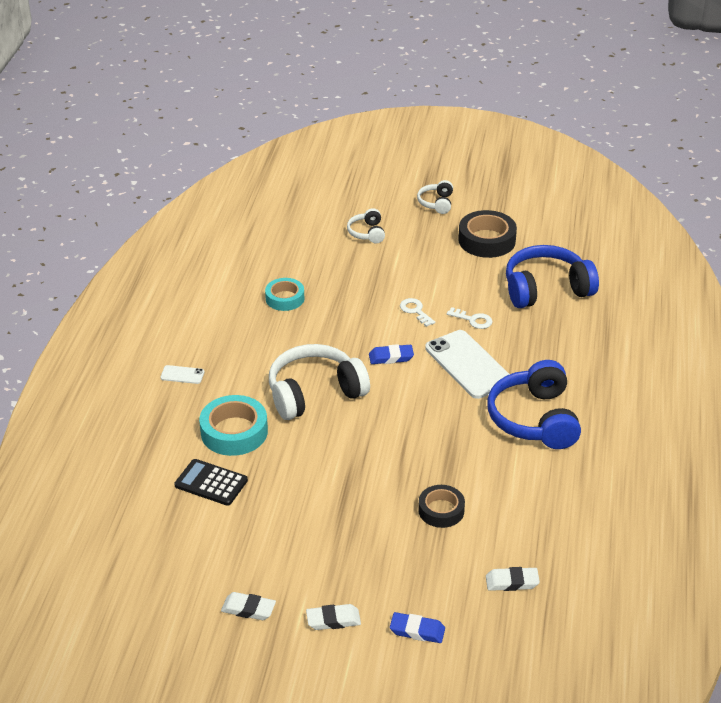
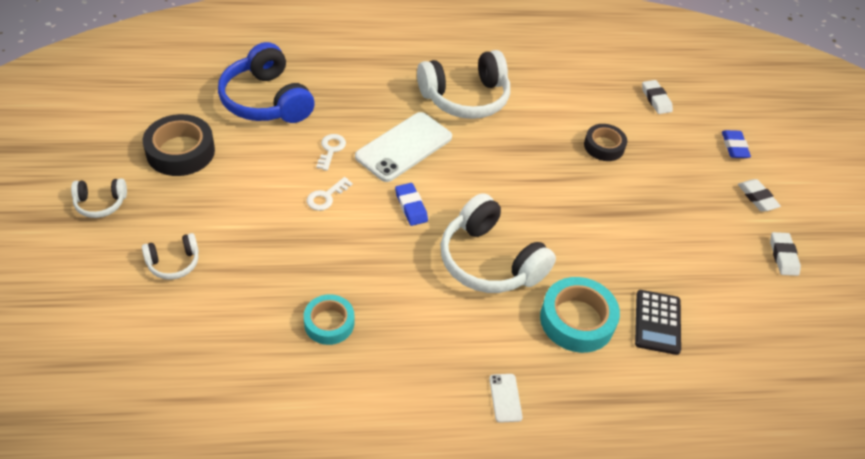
camera: 110 degrees left, 10 degrees up
blue headphones [487,360,581,449] -> white headphones [417,50,510,119]

